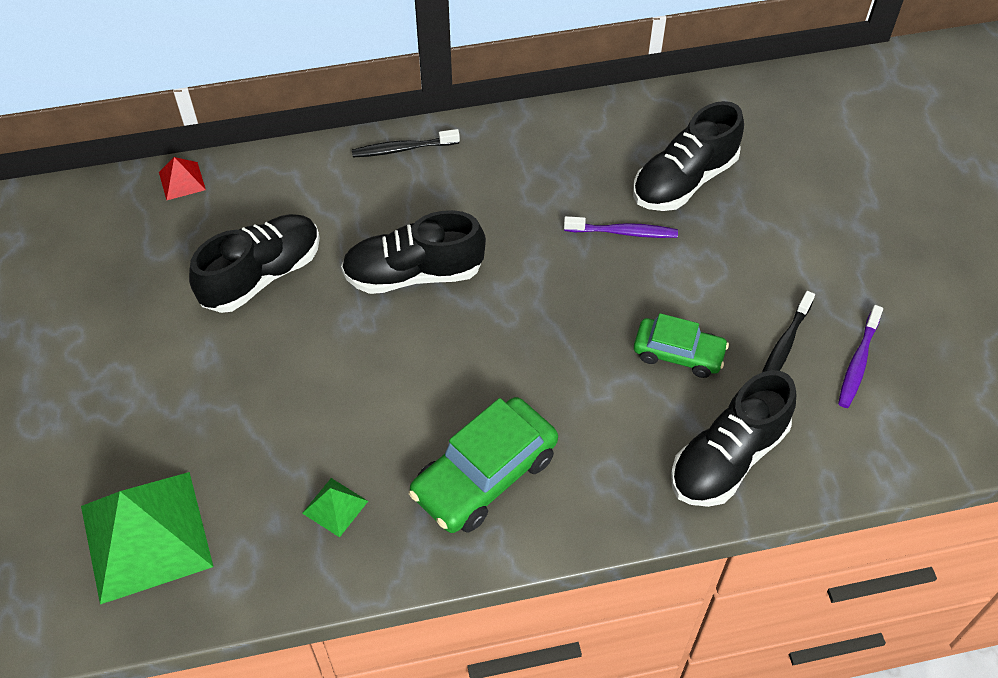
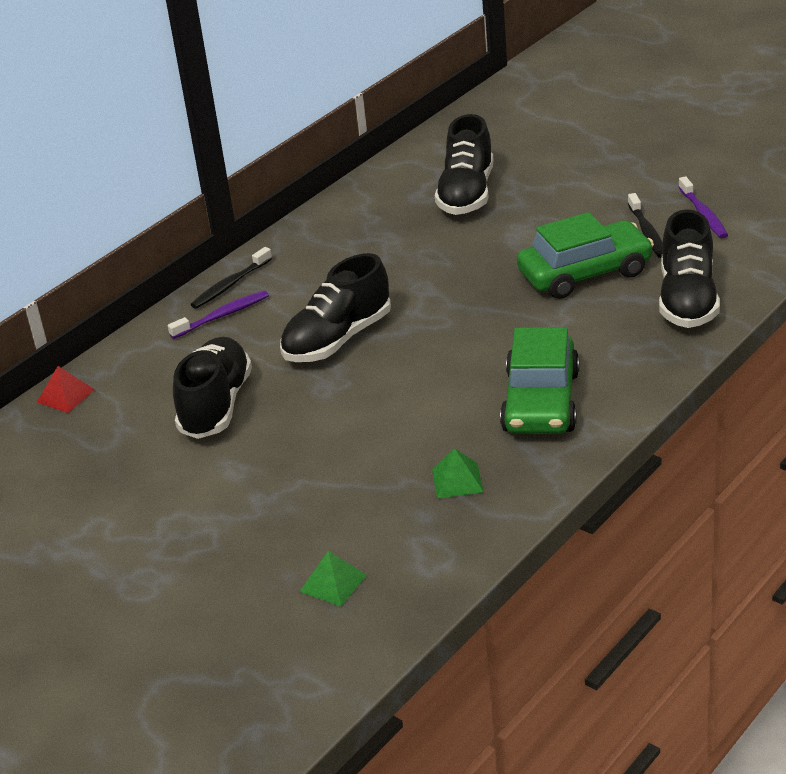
camera: 35 degrees left, 20 degrees down
green pyramid [81,472,214,604] -> green pyramid [300,551,367,606], size x0.43
purple toothbrush [564,216,678,238] -> purple toothbrush moved to [168,290,269,339]
green car [634,313,729,378] -> green car [517,212,654,299], size x1.60

